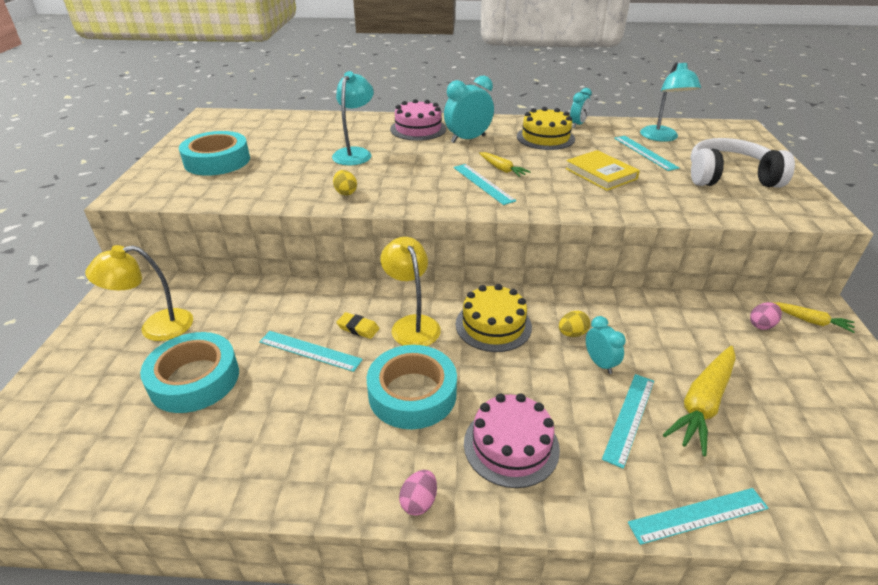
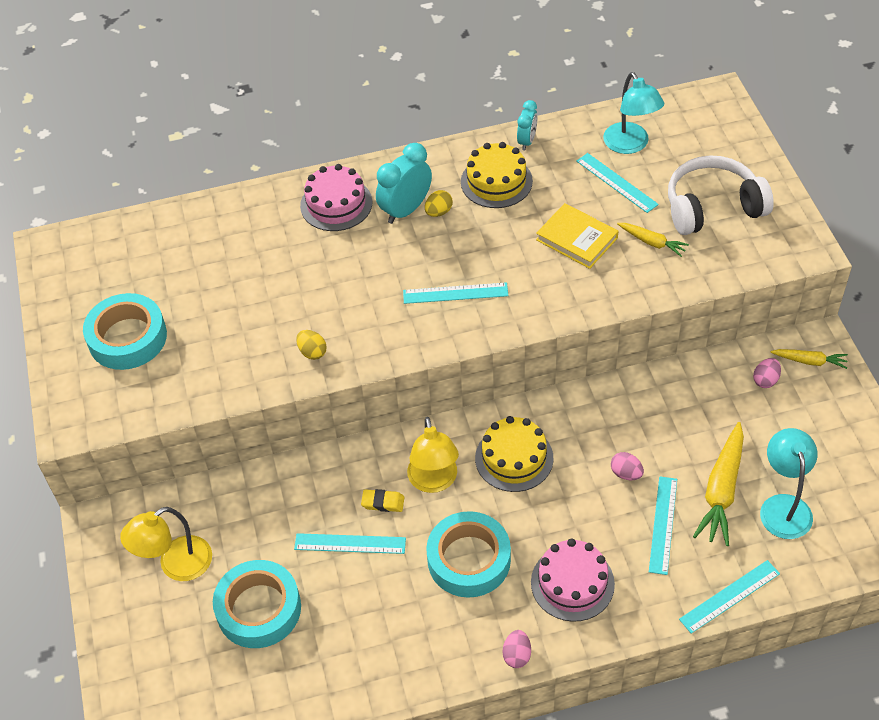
camera: 15 degrees left, 15 degrees up
turquoise lamp [332,71,374,166] -> turquoise lamp moved to [760,428,817,539]
yellow lamp [380,237,441,346] -> yellow lamp turned 150 degrees counterclockwise [407,417,459,493]
turquoise ruler [453,164,516,205] -> turquoise ruler turned 45 degrees counterclockwise [403,282,508,304]
yellow carrot [479,152,530,177] -> yellow carrot moved to [617,223,689,257]
yellow egg [559,311,590,337] -> yellow egg moved to [425,190,453,217]
turquoise clock [586,316,626,374] -> pink egg [611,452,644,480]

